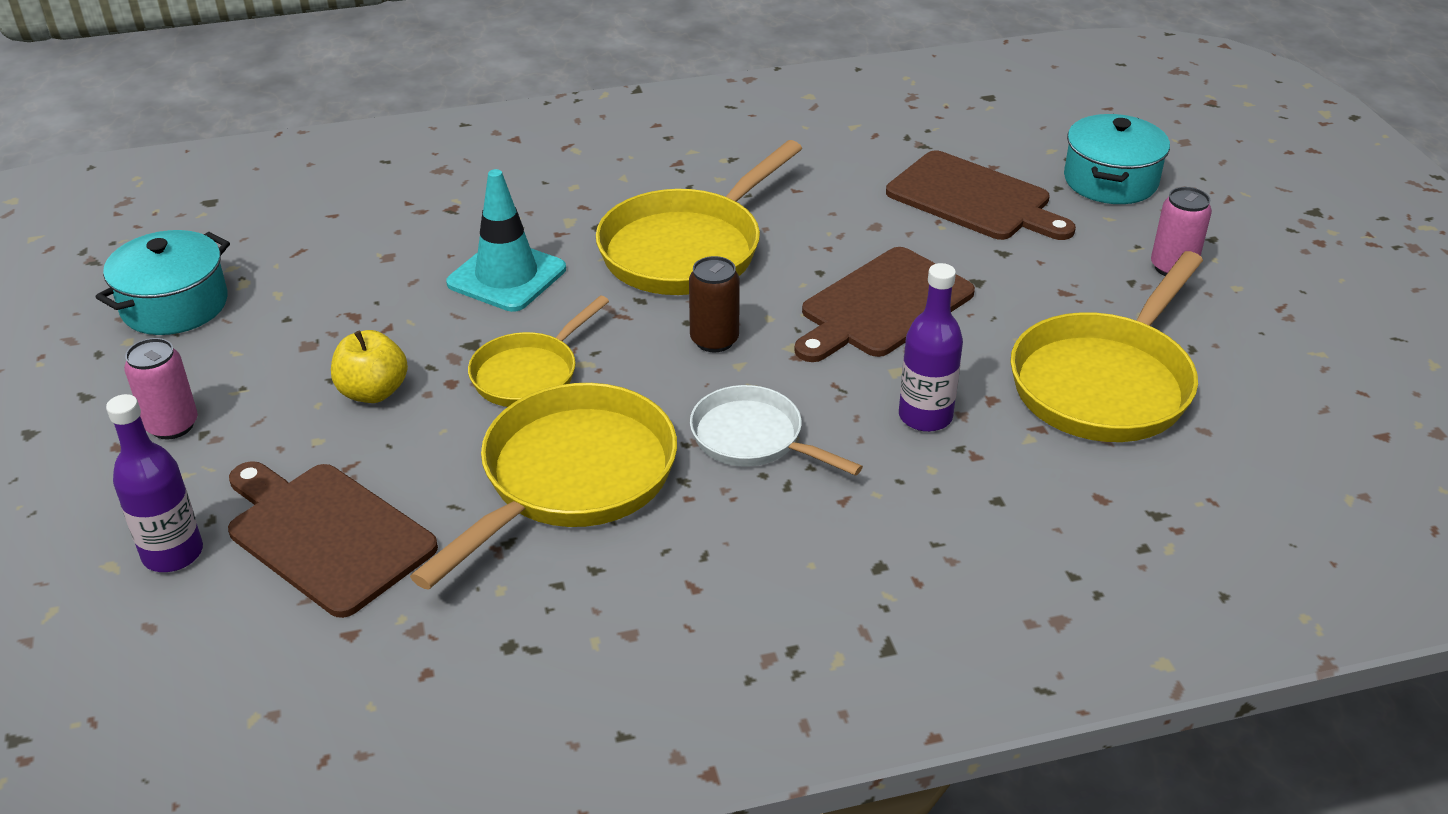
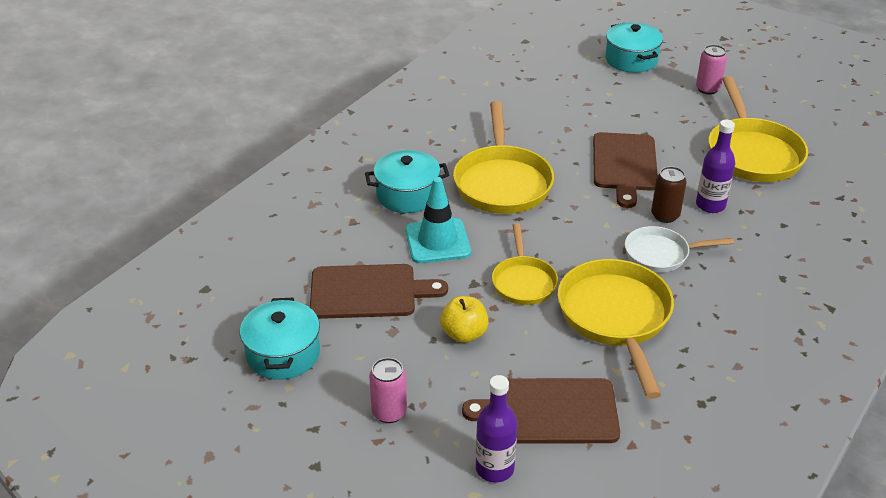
camera: 40 degrees left, 0 degrees up
brown can [689,256,740,352] -> brown can moved to [651,166,687,223]
brown cutting board [886,150,1076,240] -> brown cutting board moved to [310,264,448,319]
none -> turquoise pot [365,150,449,213]

